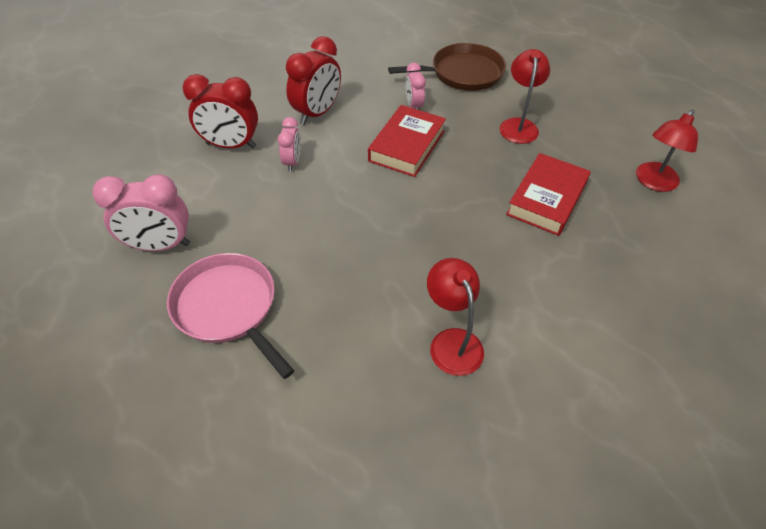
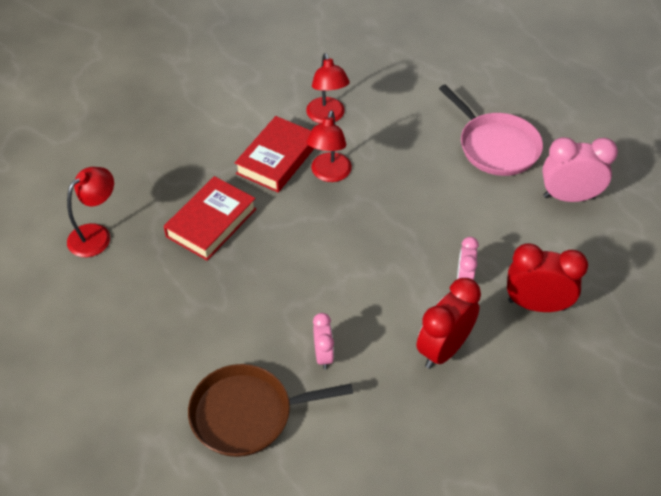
camera: 175 degrees left, 0 degrees up
red book [368,105,446,177] -> red book moved to [235,116,315,193]
red lamp [499,49,550,144] -> red lamp moved to [306,110,352,182]

